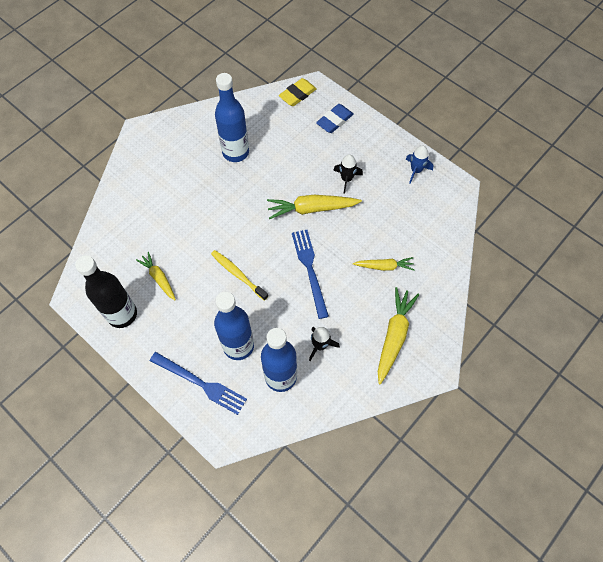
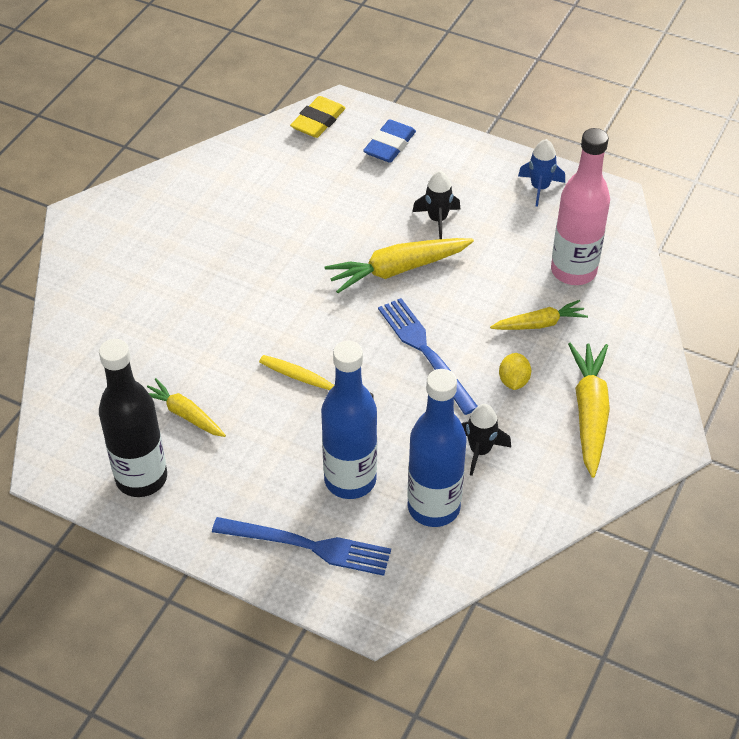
camera: 15 degrees left, 15 degrees down
blue bottle [215,73,249,162] -> none
none -> yellow lemon [499,353,531,390]
none -> pink bottle [551,128,610,285]

